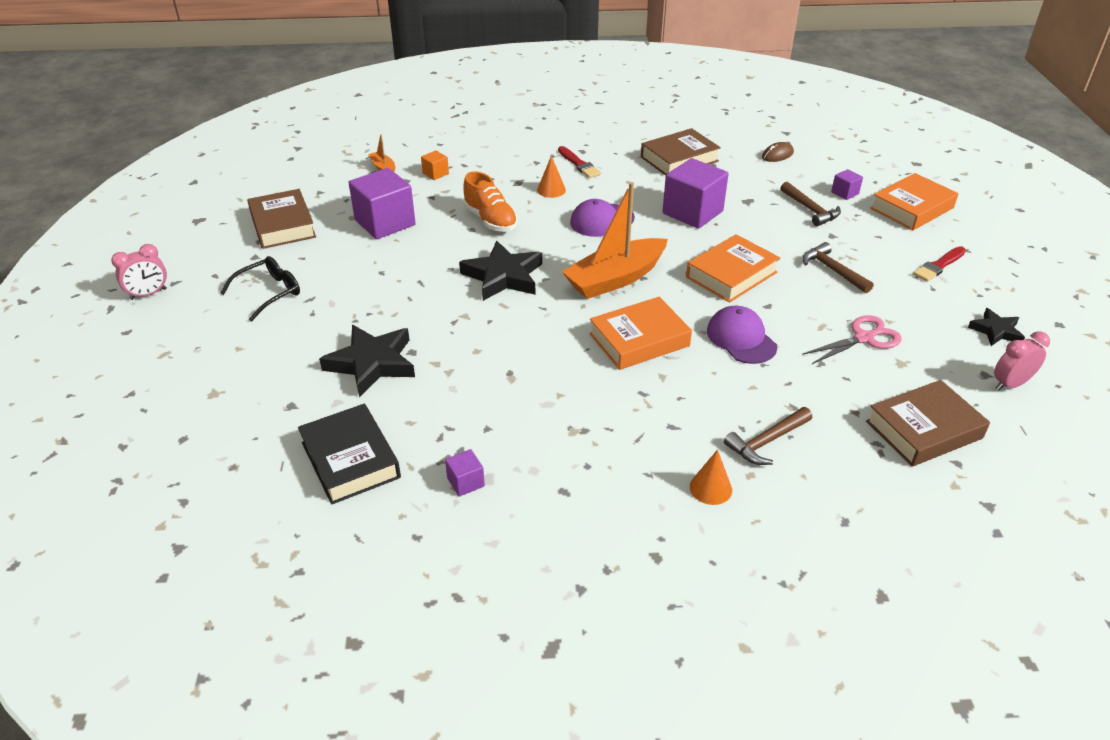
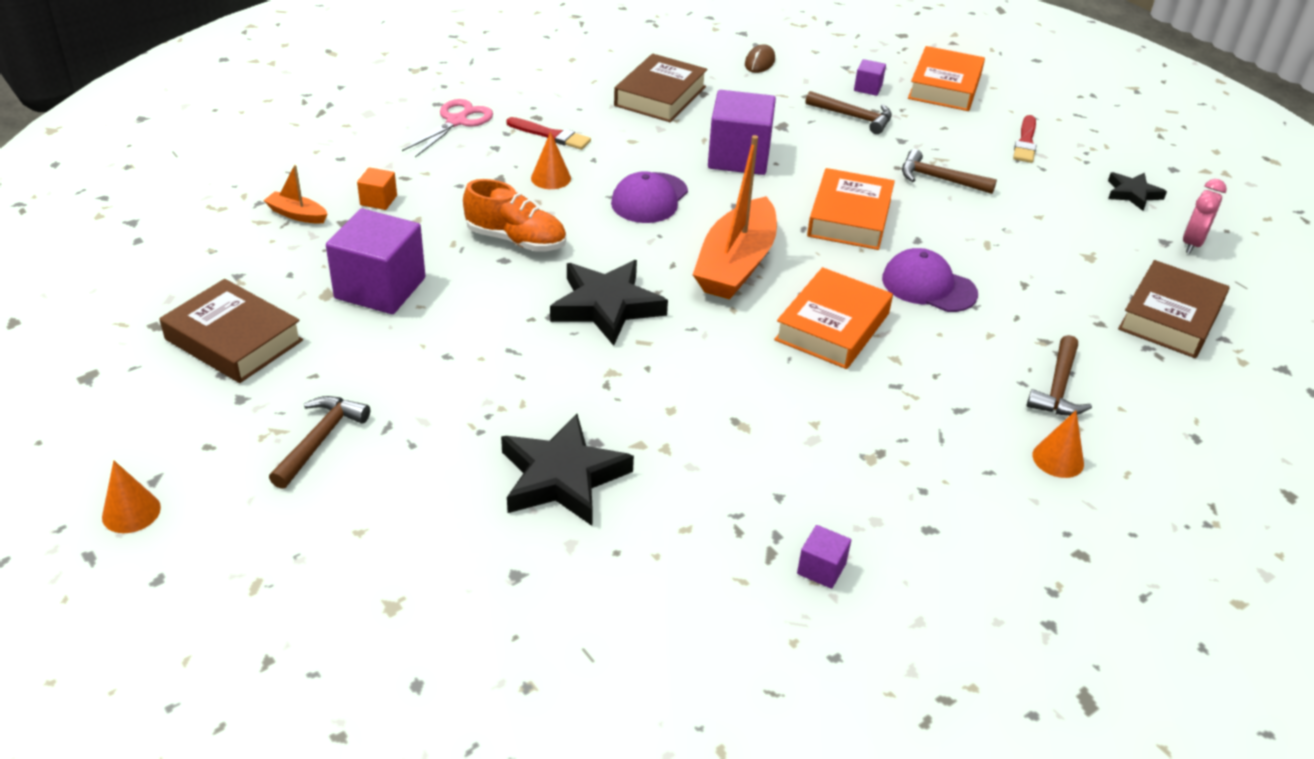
camera: 35 degrees left, 0 degrees up
pink clock [111,244,167,300] -> orange cone [102,460,161,533]
black glasses [221,256,300,322] -> brown hammer [269,396,370,489]
black book [298,404,401,505] -> none
pink scissors [802,315,902,364] -> pink scissors moved to [402,99,493,157]

